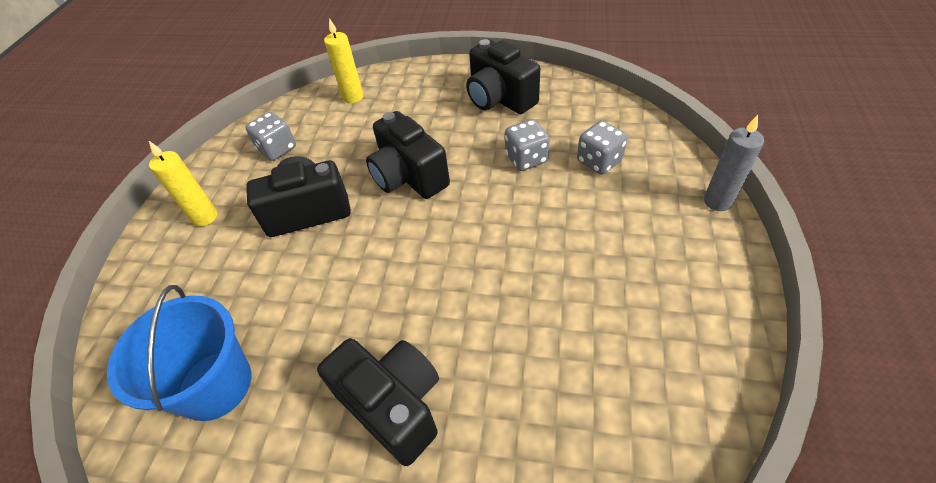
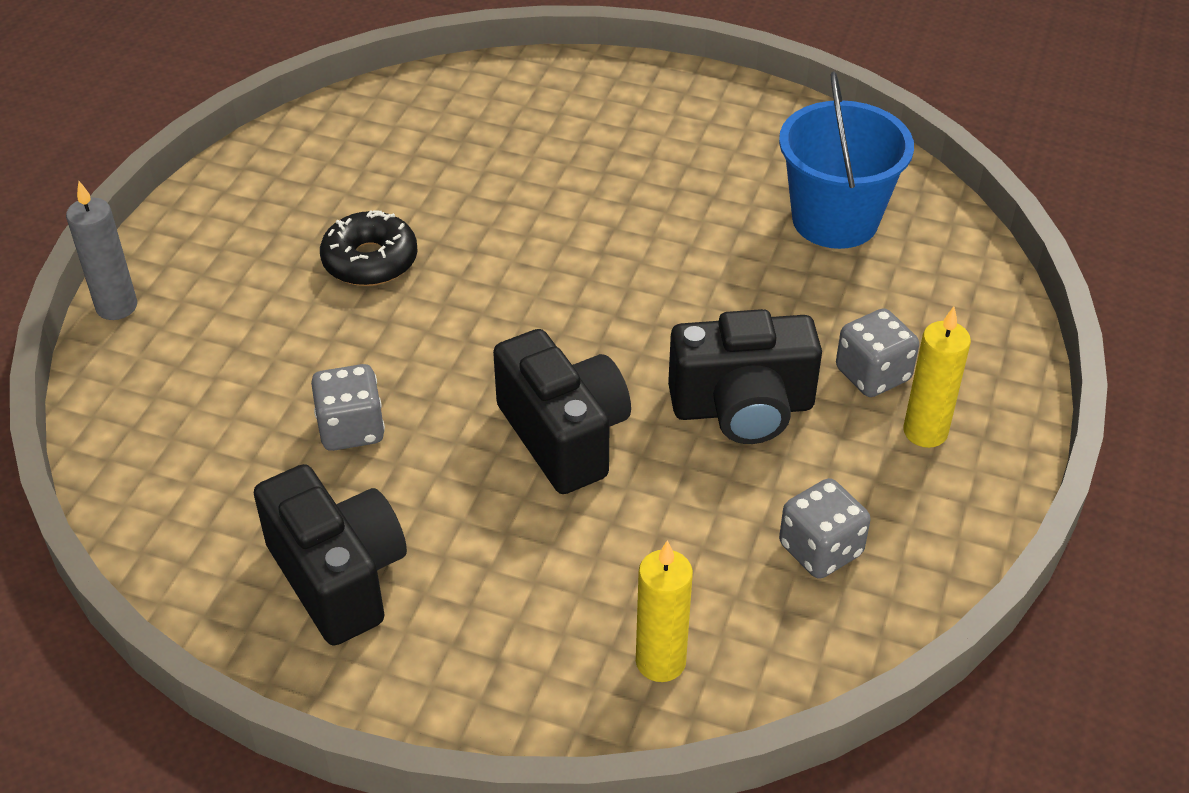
camera: 175 degrees left, 5 degrees down
black camera [317,338,439,466] -> none
grey dice [577,121,628,175] -> grey dice moved to [836,308,919,397]
none -> black donut [320,210,418,286]

